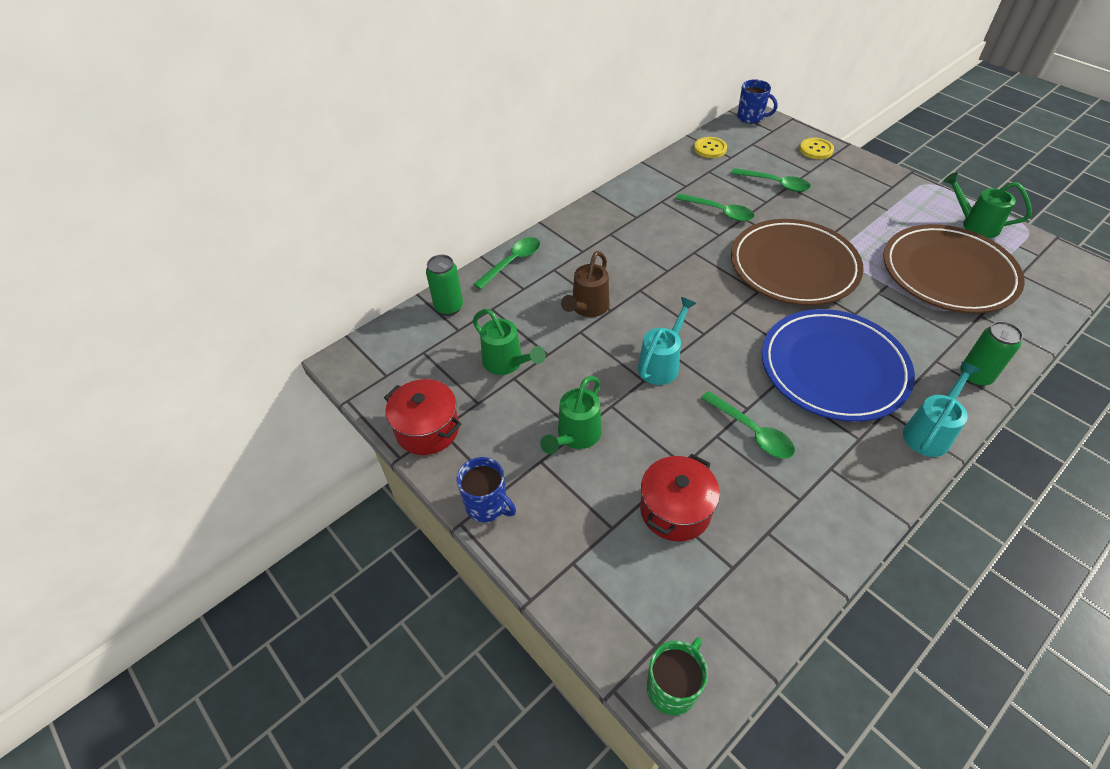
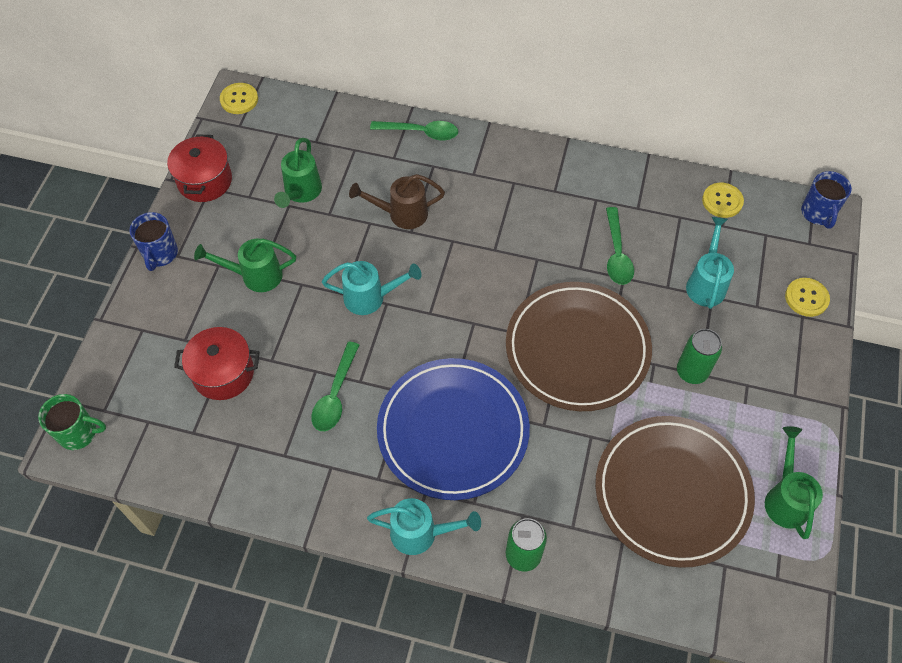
camera: 55 degrees right, 10 degrees up
green can [426,255,463,316] -> green can moved to [677,329,722,384]
green spoon [731,168,811,192] -> turquoise watering can [686,217,734,309]
none -> yellow button [220,83,258,114]

